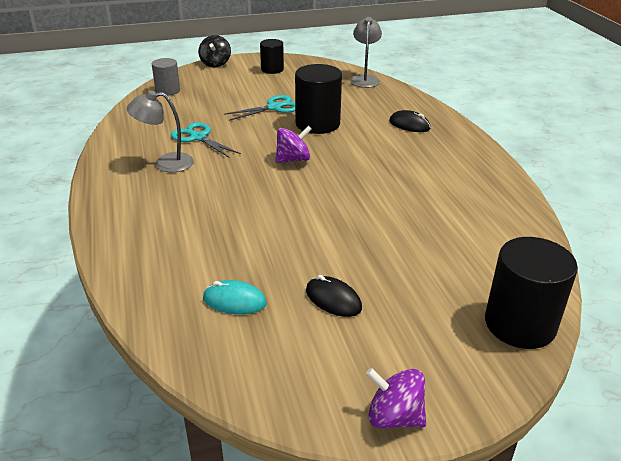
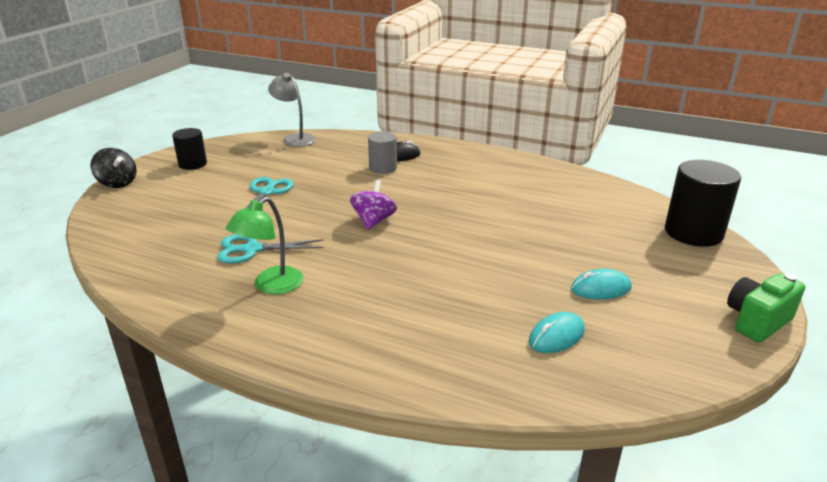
camera: 50 degrees left, 5 degrees down
grey lamp [127,90,194,172] -> green lamp [226,197,303,294]
grey cylinder [152,58,180,96] -> grey cylinder moved to [368,132,397,174]
black cylinder [295,64,342,134] -> none
black mouse [306,275,362,317] -> turquoise mouse [571,269,632,299]
purple spinning top [366,368,426,428] -> green camera [727,274,805,343]

